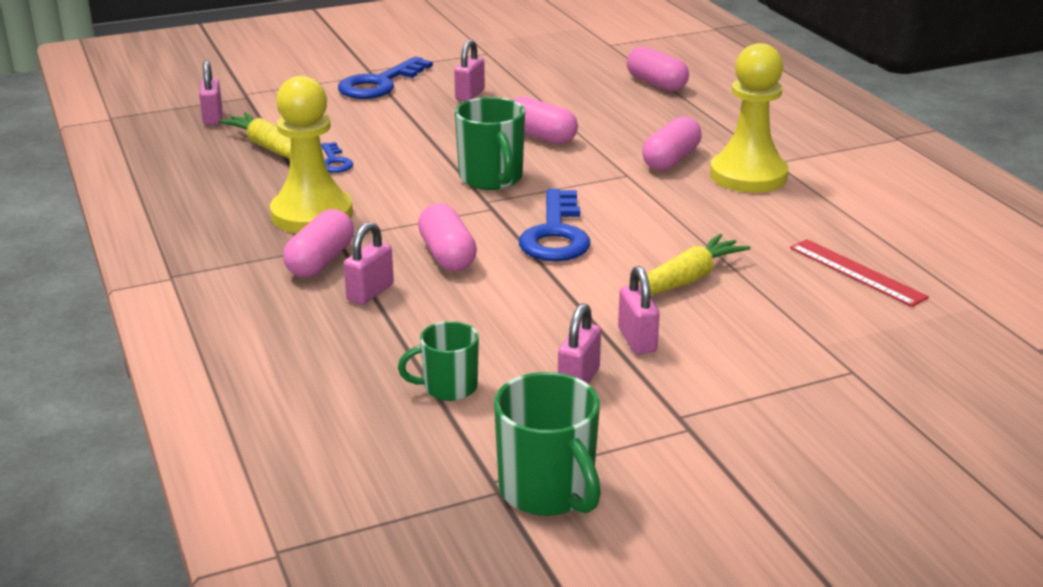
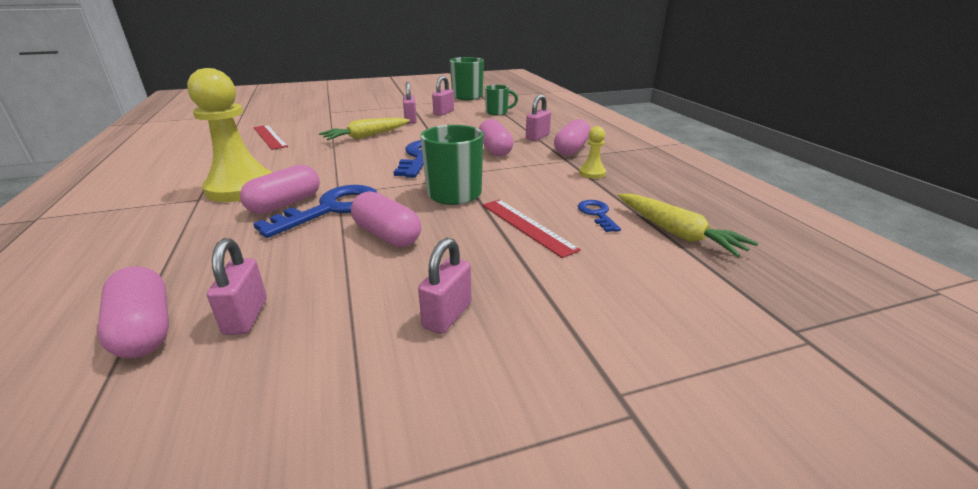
camera: 175 degrees left, 0 degrees up
pink padlock [199,60,222,125] -> pink padlock moved to [207,238,267,335]
yellow pawn [270,76,353,233] -> yellow pawn [579,126,606,179], size x0.45
blue key [338,57,433,99] -> blue key moved to [253,185,378,238]
none -> red ruler [482,200,581,258]

